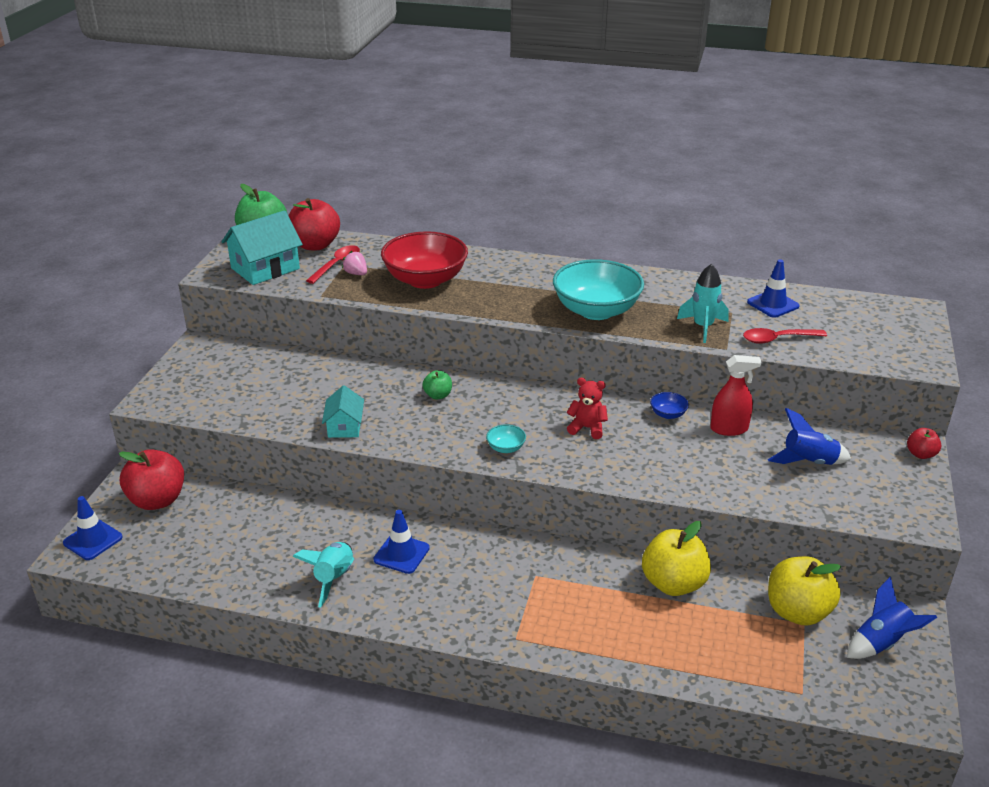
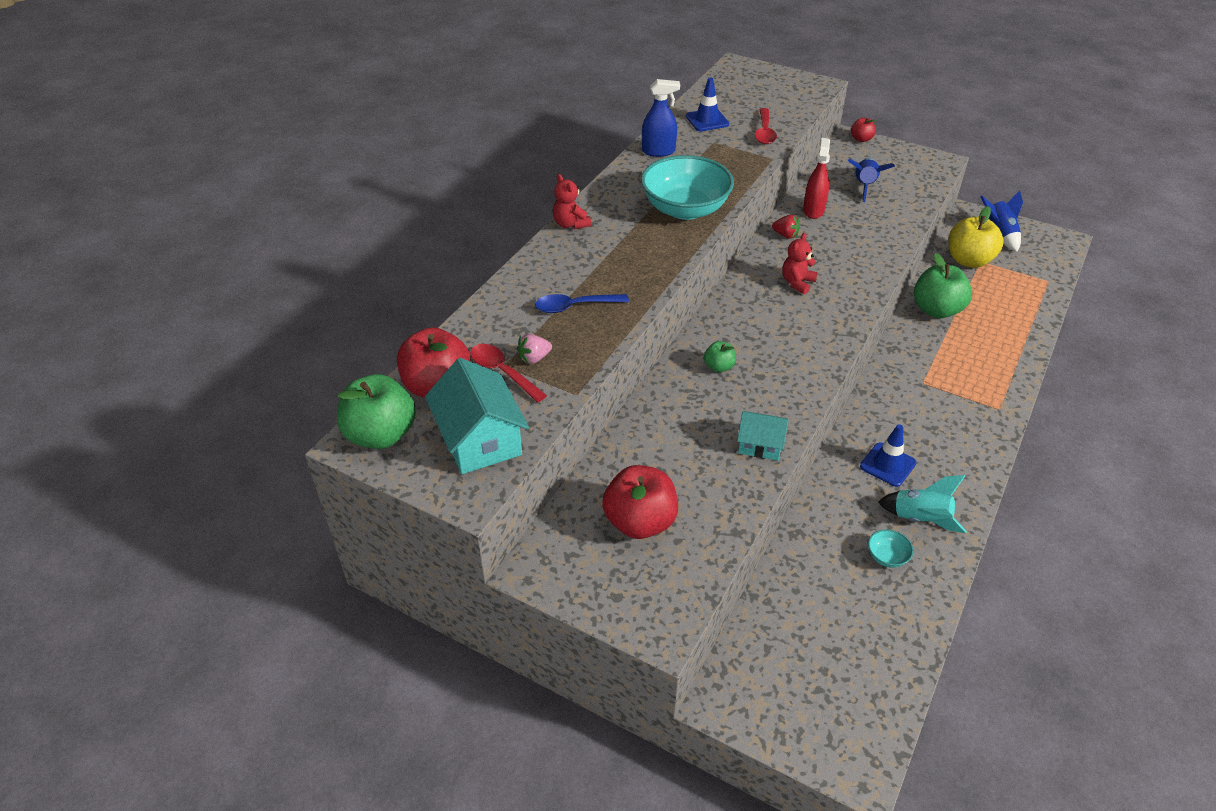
camera: 75 degrees left, 10 degrees up
blue traffic cone [63,496,123,560] -> none
red apple [119,449,184,510] -> red apple moved to [602,465,678,539]
red bowl [381,231,468,289] -> blue spoon [535,294,629,313]
turquoise bowl [486,424,526,453] -> turquoise bowl moved to [868,529,913,568]
yellow apple [642,521,711,596] -> green apple [914,253,972,318]
blue bowl [650,392,689,419] -> red strawberry [772,215,800,239]
turquoise rocket [677,264,729,343] -> none
none -> red teddy bear [553,174,591,229]
none -> blue spray bottle [642,79,680,157]

